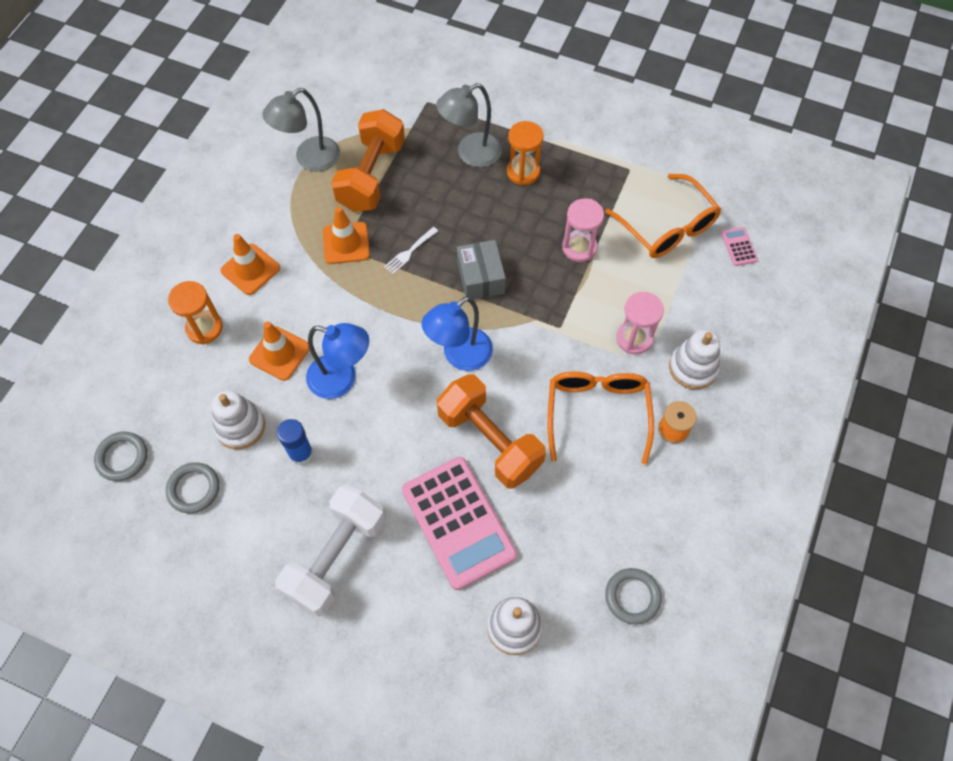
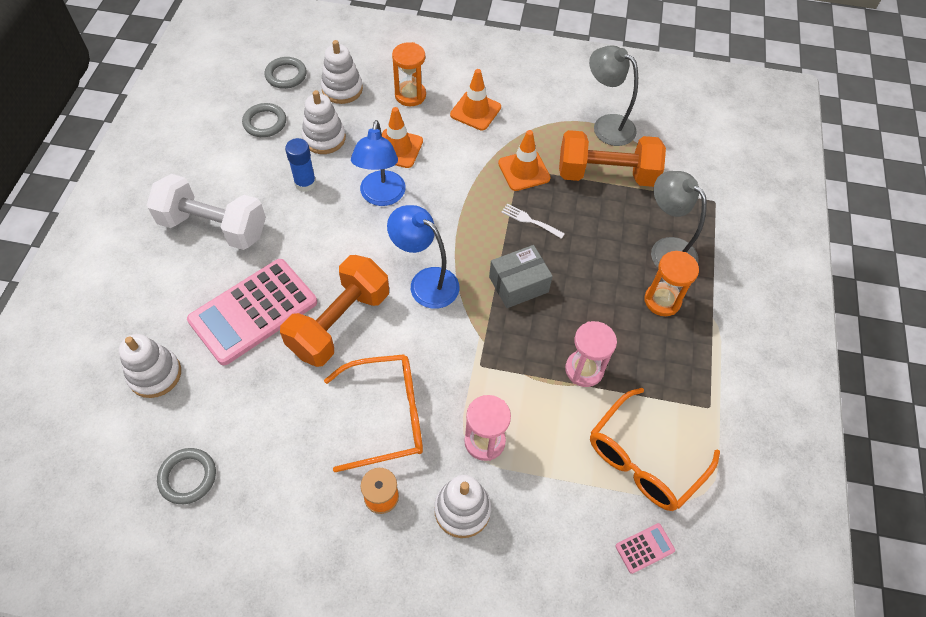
camera: 75 degrees right, 5 degrees down
none -> white stacking toy [321,40,363,104]

